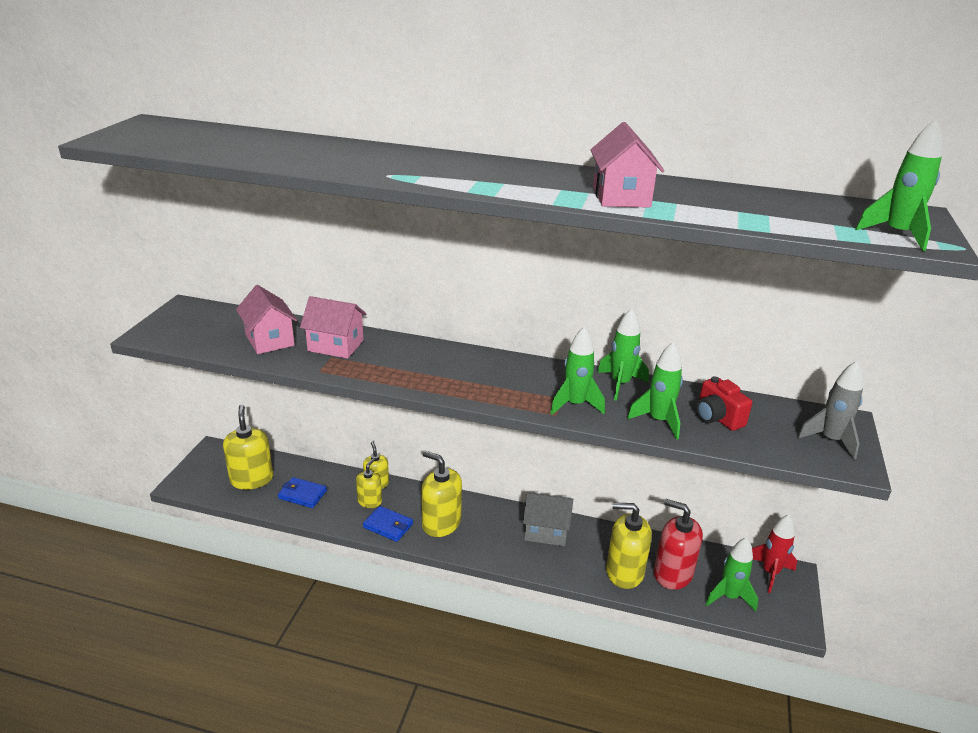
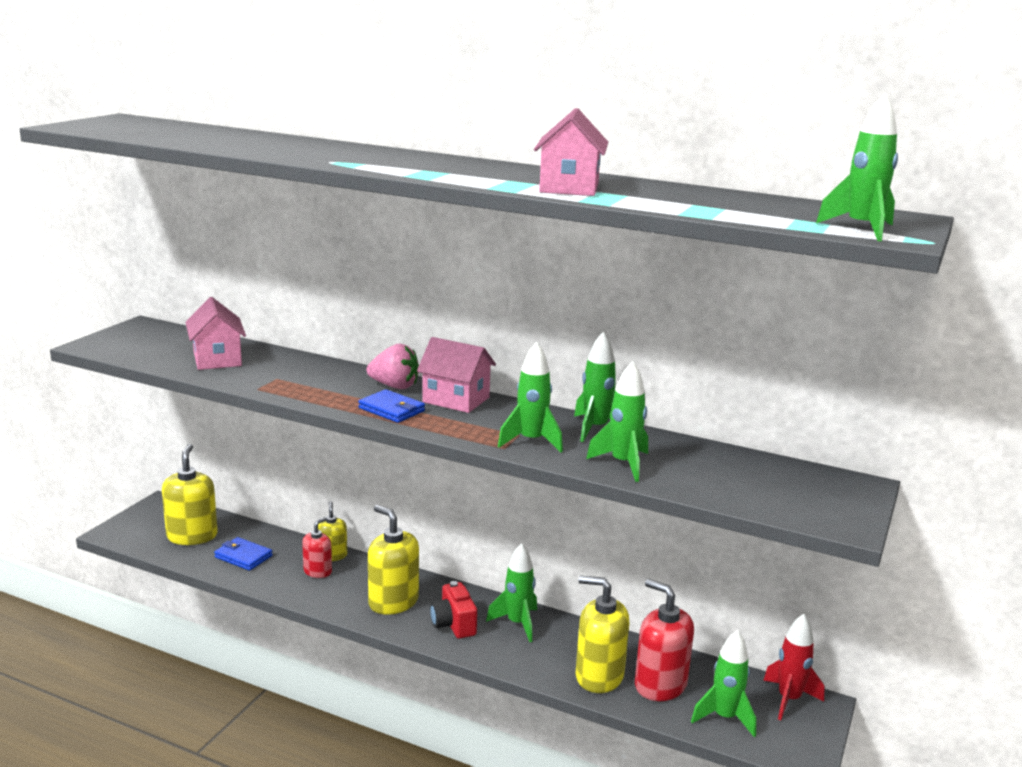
camera: 10 degrees right, 10 degrees down
pink house [300,296,366,359] -> pink house moved to [417,337,496,413]
yellow soap dispenser [356,458,382,508] -> red soap dispenser [302,517,332,578]
blue wallet [363,506,413,542] -> blue wallet moved to [358,389,425,423]
grey house [523,492,573,546] -> green rocket [486,543,537,642]
red camera [696,376,752,431] -> red camera moved to [430,581,477,639]
grey rocket [797,360,863,460] -> none
none -> pink strawberry [367,343,419,389]

